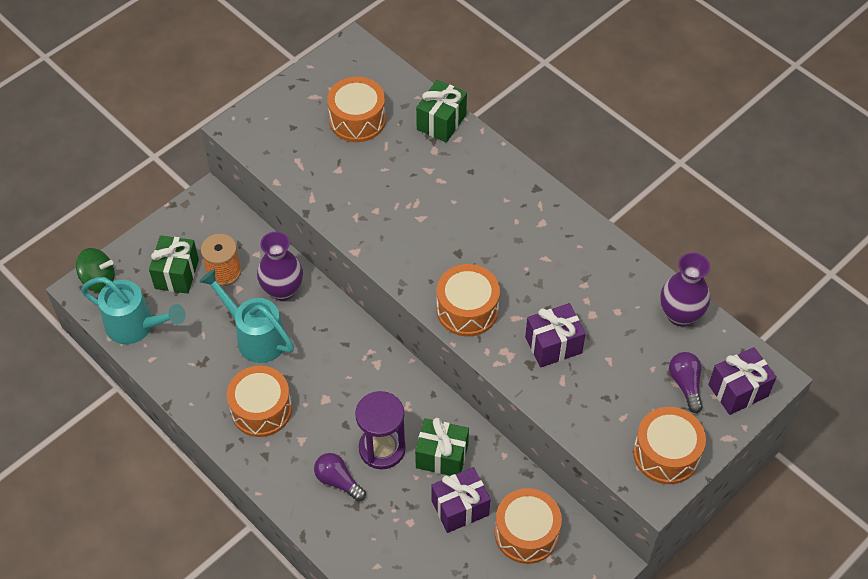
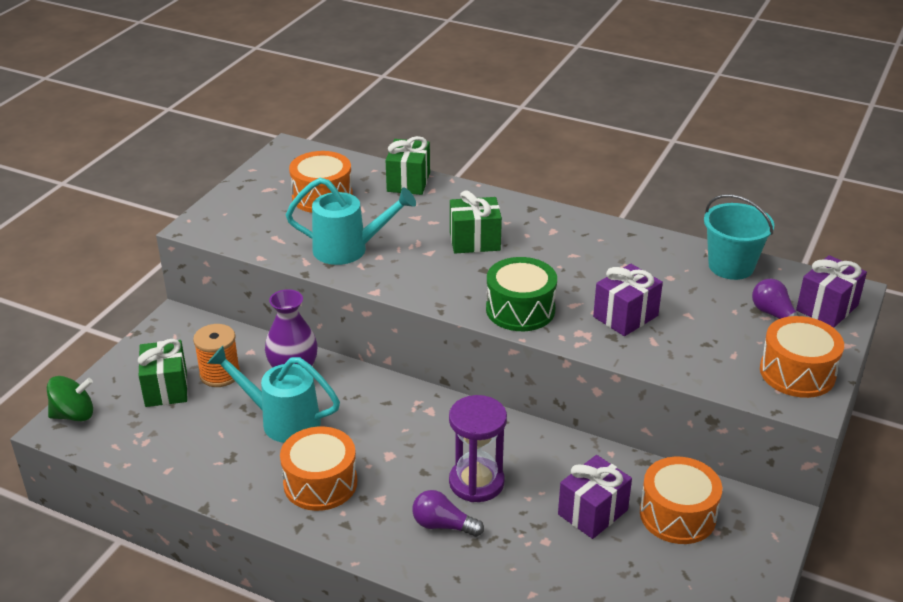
camera: 20 degrees left, 20 degrees down
turquoise watering can [81,277,185,344] -> turquoise watering can moved to [286,178,416,265]
green gift [415,418,469,476] -> green gift moved to [450,190,502,253]
orange drum [437,264,500,336] -> green drum [486,257,557,331]
purple vase [660,253,710,326] -> turquoise bucket [704,194,774,280]

